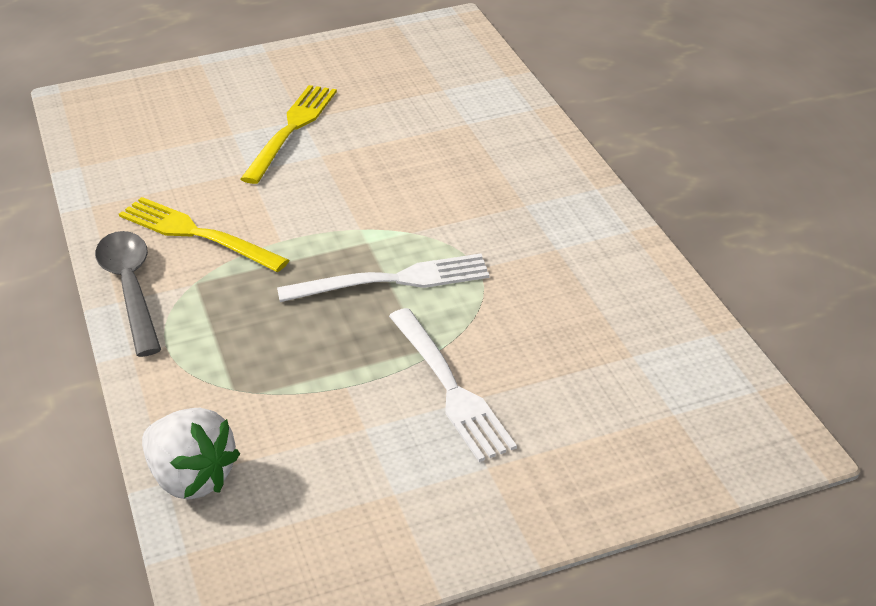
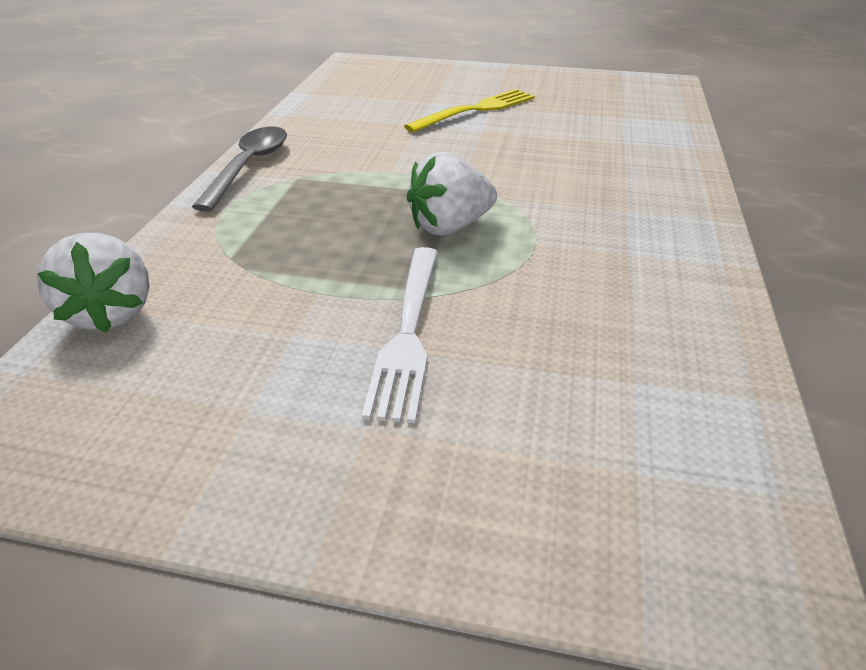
camera: 30 degrees right, 0 degrees up
yellow fork [119,197,289,272] -> none
white fork [277,254,490,302] -> white strawberry [406,152,497,235]

